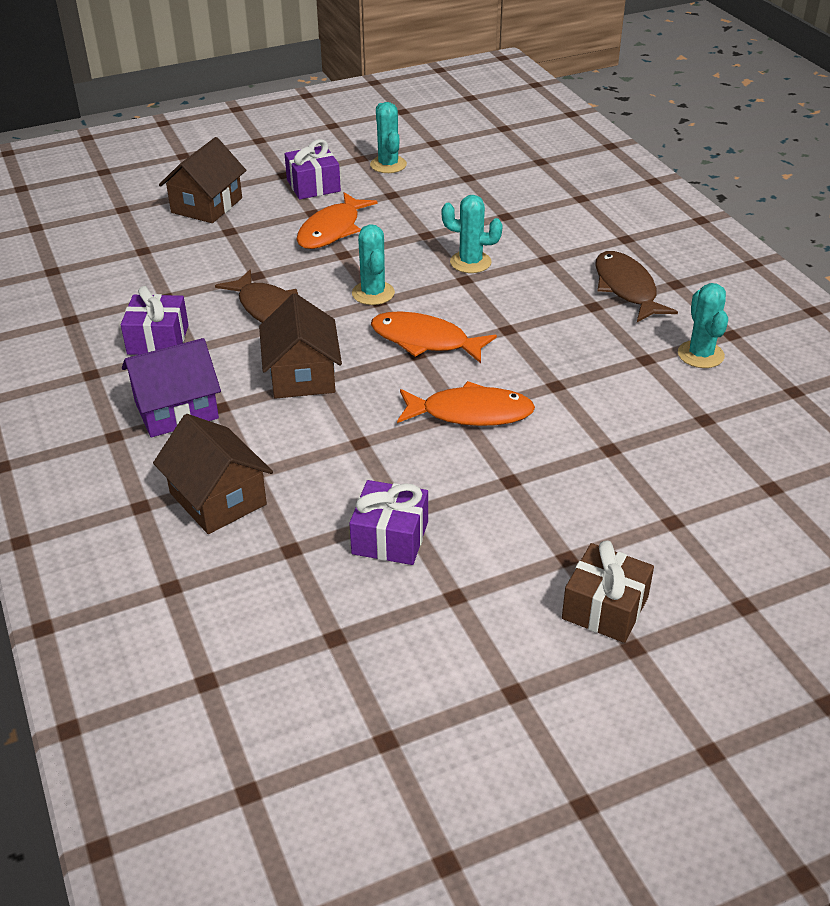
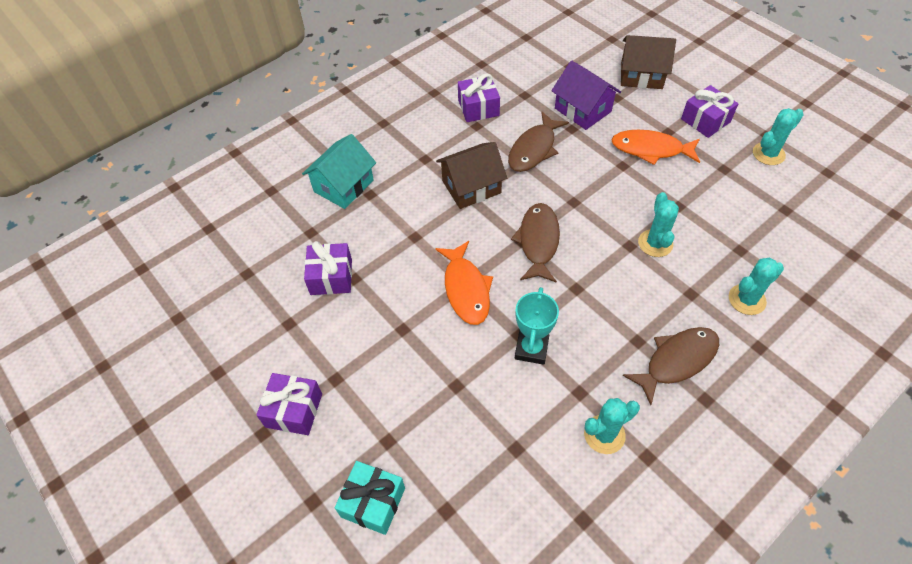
camera: 75 degrees right, 15 degrees up
purple house [122,338,221,437] -> purple house moved to [551,60,621,130]
brown house [153,414,273,534] -> turquoise house [302,134,376,209]
turquoise cactus [352,224,395,305] -> turquoise cactus moved to [729,258,784,315]
orange fish [371,311,497,363] -> brown fish [511,203,560,283]
brown gift [562,540,654,643] -> purple gift [256,373,322,435]
none -> turquoise gift [335,461,405,535]
none -> turquoise trophy [515,287,559,365]

